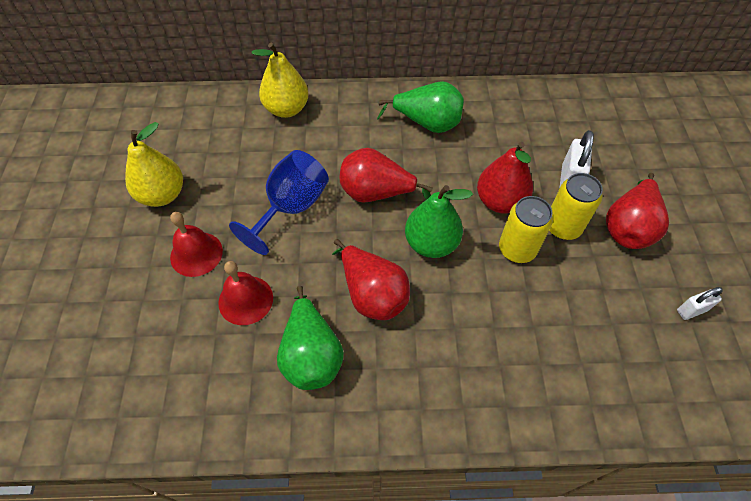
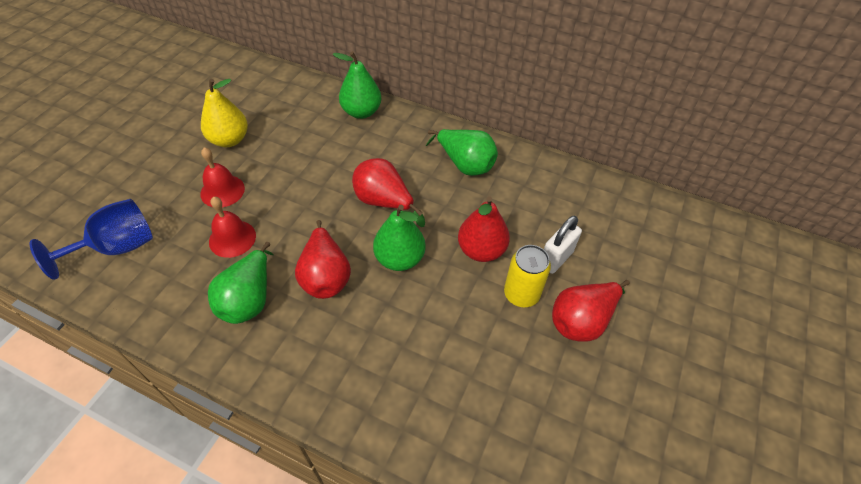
camera: 25 degrees right, 5 degrees down
blue goblet [229,150,329,255] -> blue goblet moved to [30,199,153,280]
yellow pear [252,43,309,118] -> green pear [333,51,381,119]
yellow can [499,196,553,263] -> none
white padlock [677,287,723,320] -> none

